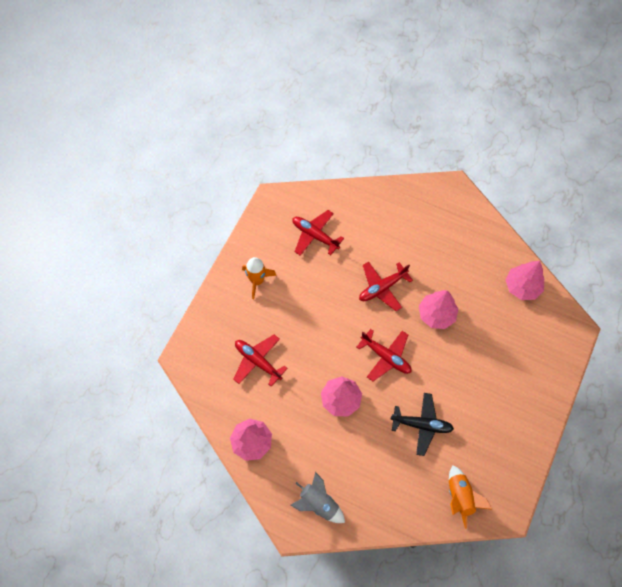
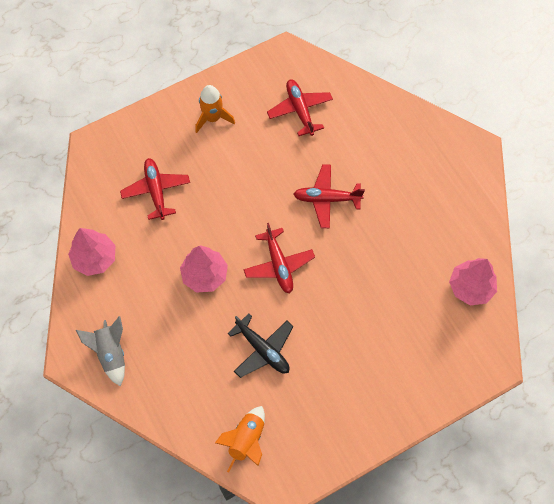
camera: 35 degrees right, 0 degrees up
pink tree [419,290,458,329] -> none

